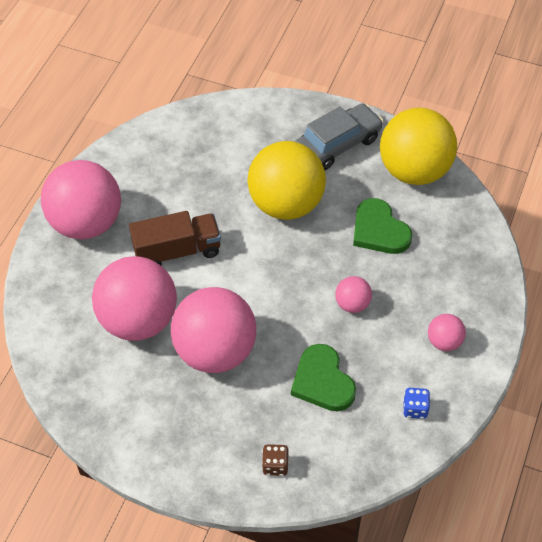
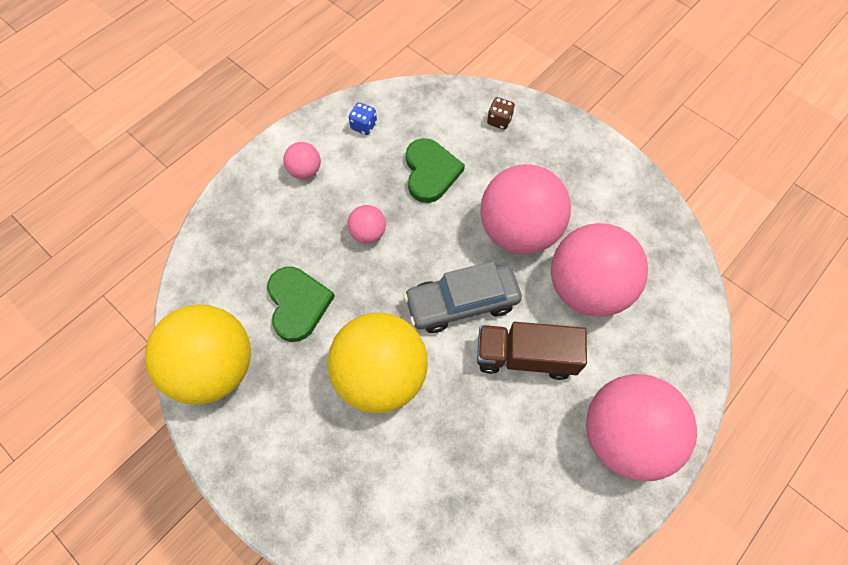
camera: 160 degrees left, 10 degrees up
grey car [294,104,383,170] -> grey car moved to [404,261,522,333]

